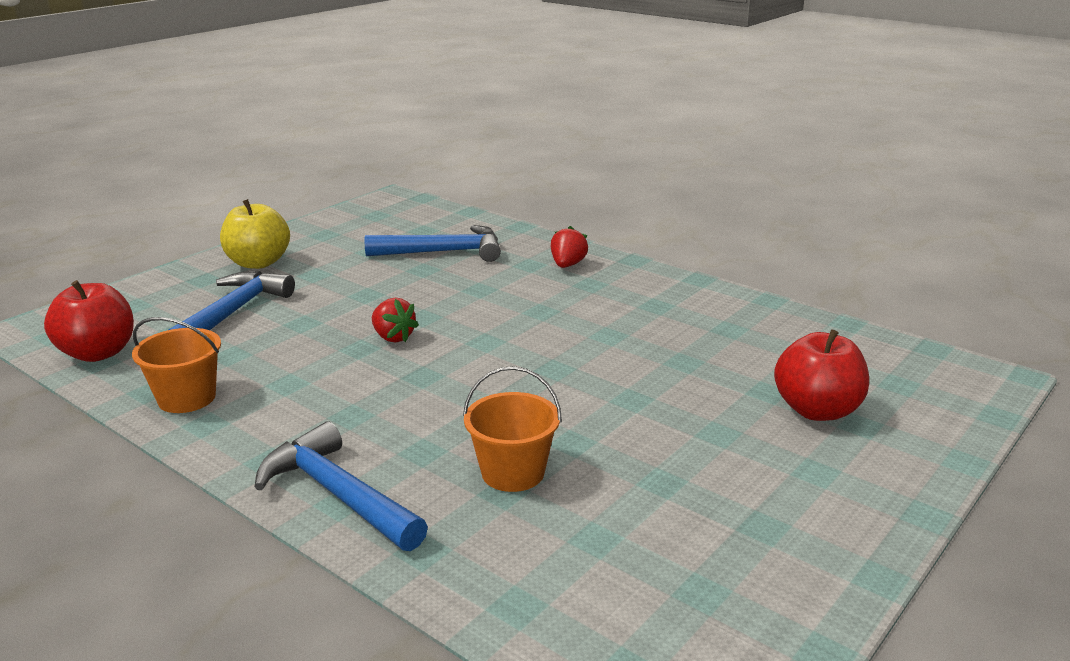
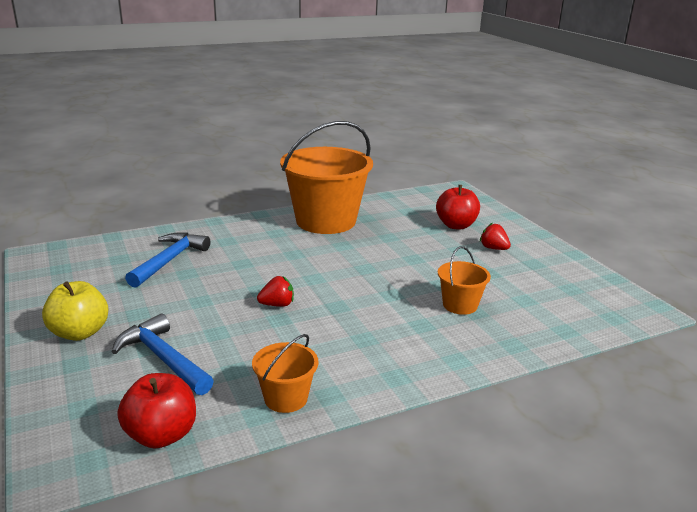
camera: 65 degrees left, 0 degrees up
blue hammer [255,422,428,551] -> none
red strawberry [551,226,588,268] -> red strawberry moved to [480,223,511,250]
none -> orange bucket [280,121,373,234]

